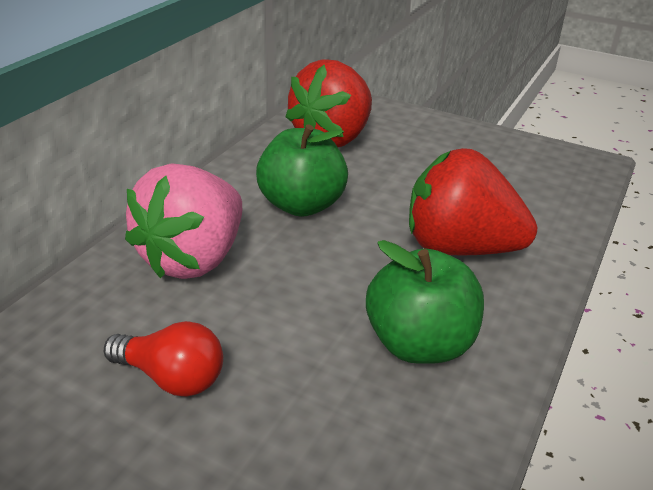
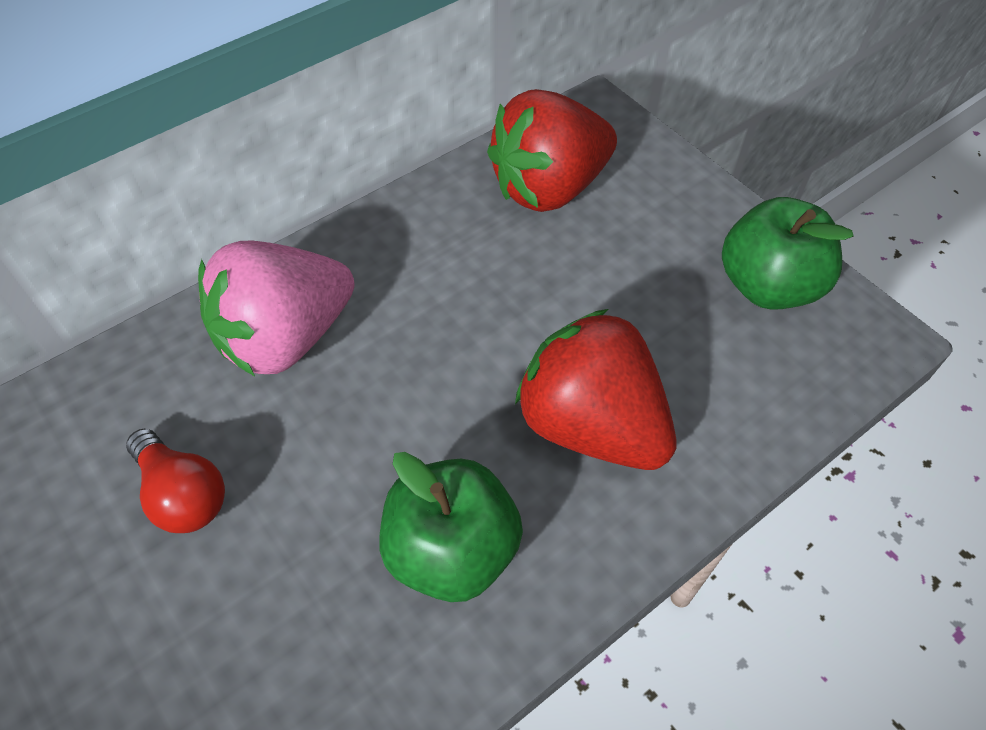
camera: 25 degrees right, 20 degrees up
green apple [256,124,348,217] -> green apple moved to [722,197,854,310]

